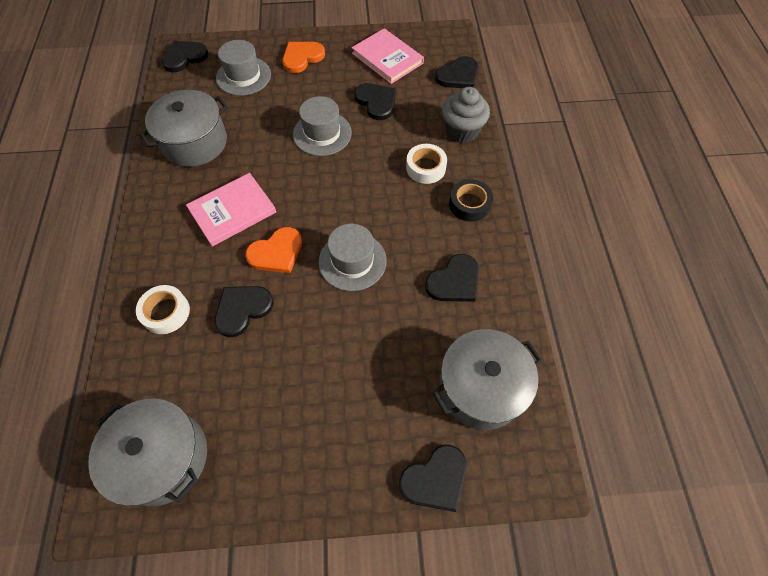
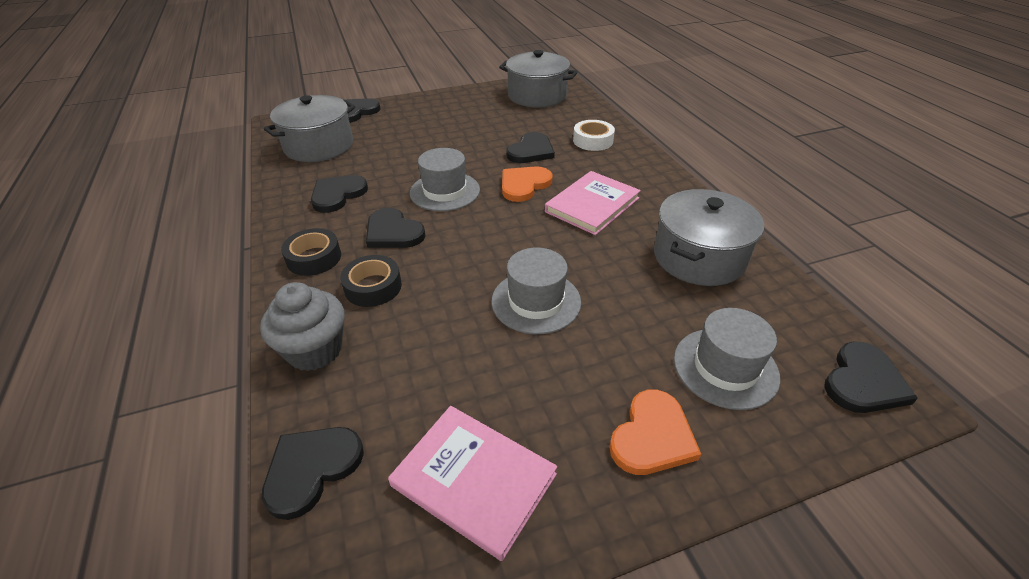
camera: 165 degrees right, 20 degrees down
black heart [354,83,396,120] -> black heart moved to [366,208,426,248]
white tape [406,144,447,184] -> black tape [340,255,402,307]

